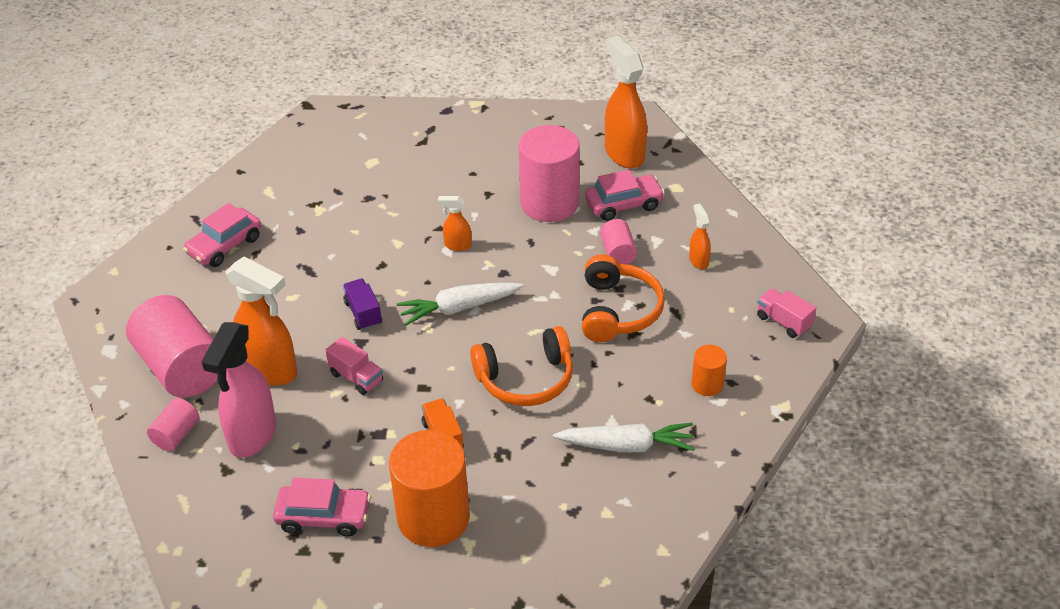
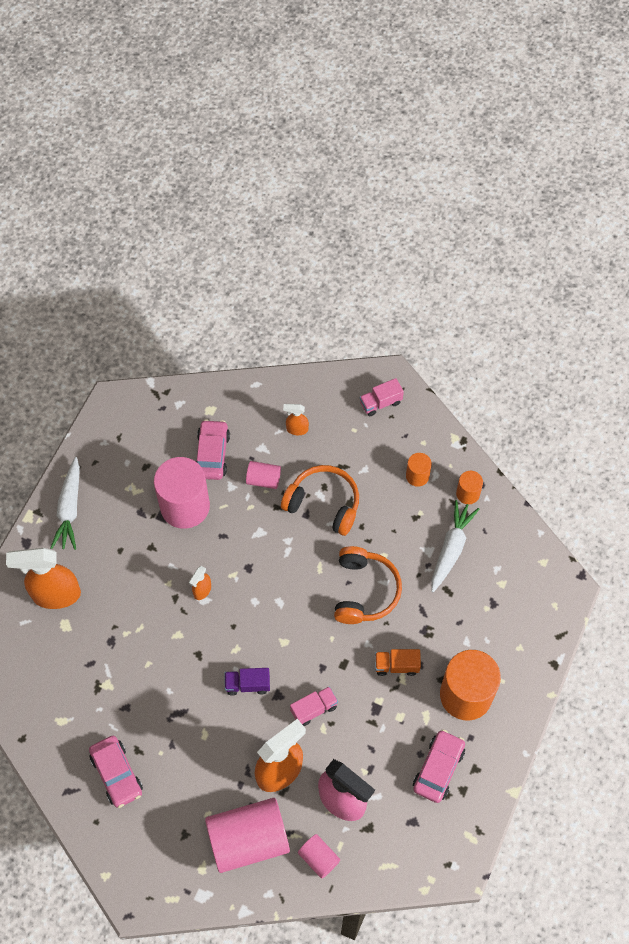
camera: 70 degrees left, 20 degrees up
white carrot [397,283,524,326] -> white carrot moved to [51,457,80,550]
orange spray bottle [605,36,647,168] -> orange spray bottle moved to [6,548,81,609]
none -> orange cylinder [456,471,483,504]

